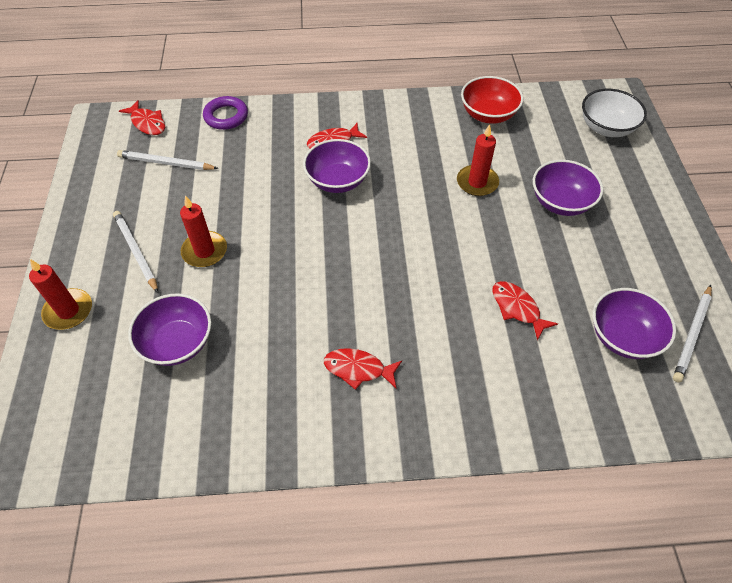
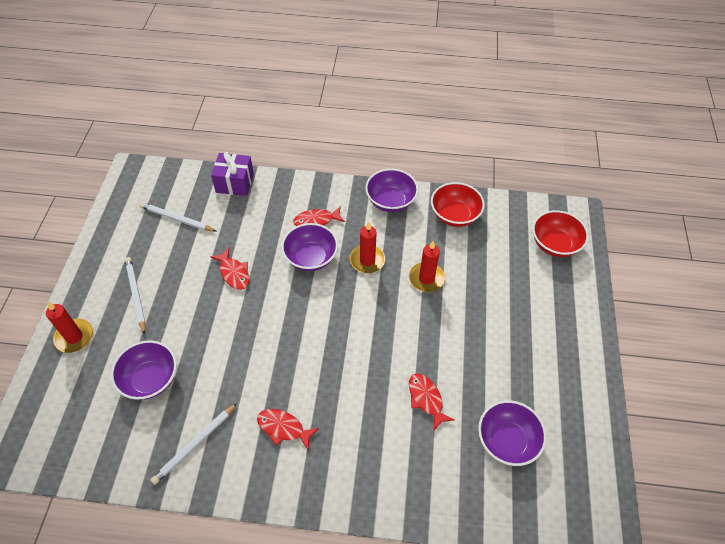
camera: 10 degrees right, 0 degrees up
red fish [119,100,165,135] -> red fish moved to [211,248,249,290]
red candle [180,196,227,267] -> red candle moved to [350,222,385,273]
purple ring [203,96,248,130] -> purple gift [211,152,254,196]
purple bowl [533,160,603,216] -> purple bowl moved to [365,169,418,212]
white bowl [582,89,647,137] -> red bowl [532,210,589,257]
white pencil [673,285,712,383] -> white pencil moved to [150,403,237,485]

